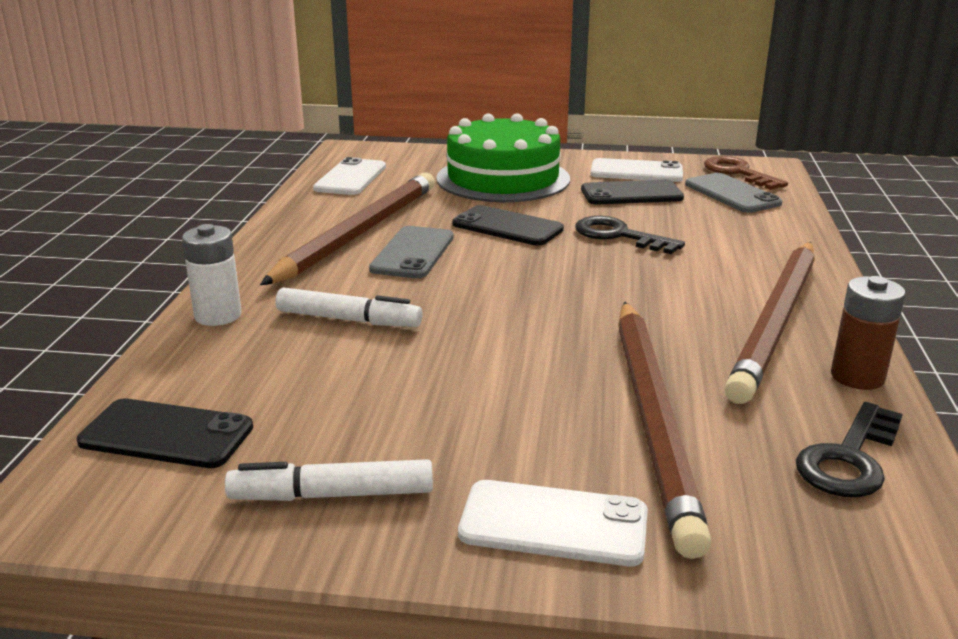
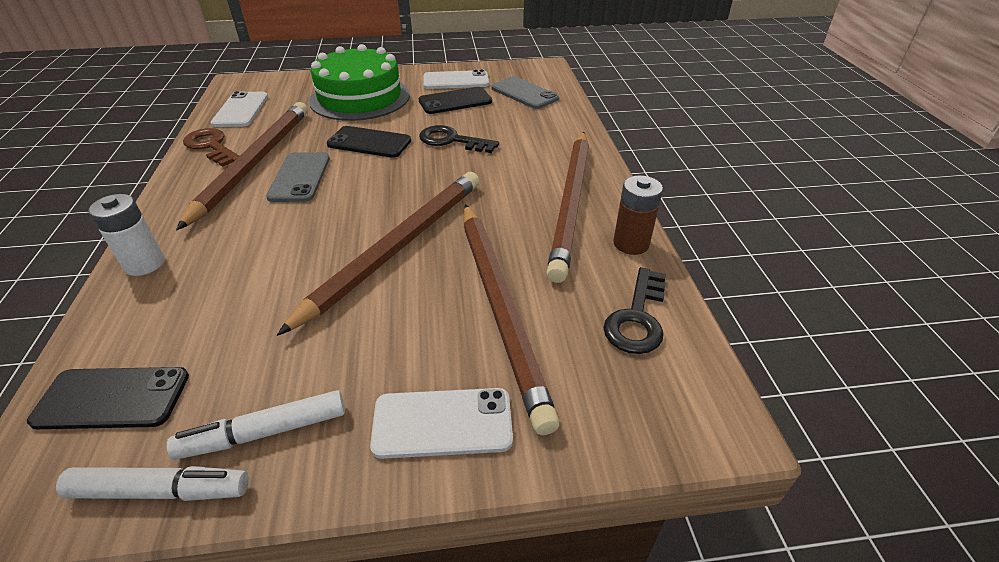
camera: 15 degrees left, 15 degrees up
white marker [276,287,422,327] -> white marker moved to [56,466,249,501]
brown key [704,156,788,190] -> brown key moved to [183,128,239,167]
none -> brown pencil [277,172,479,336]

